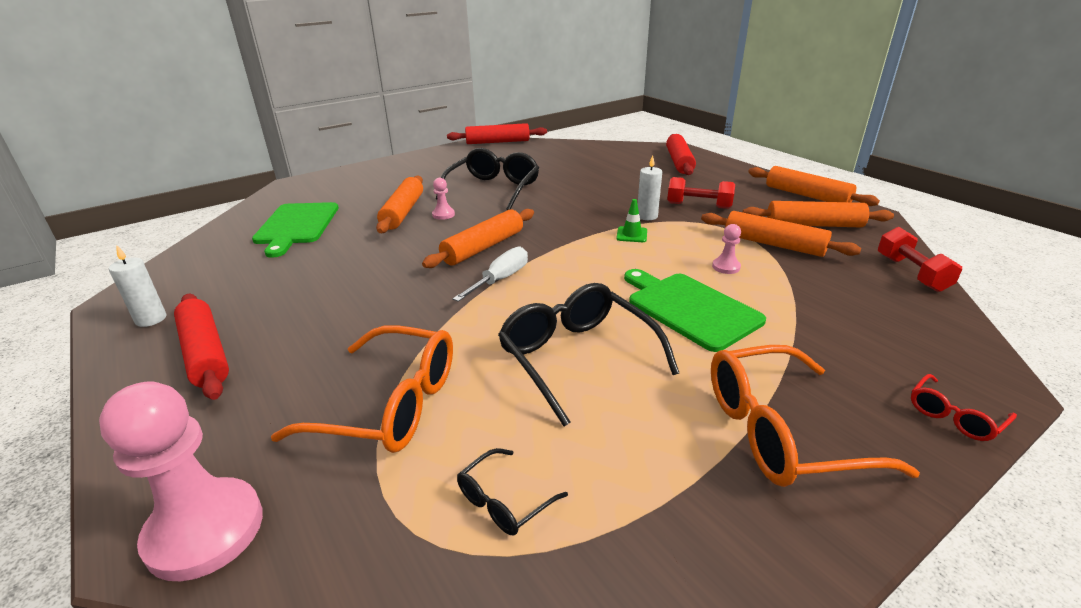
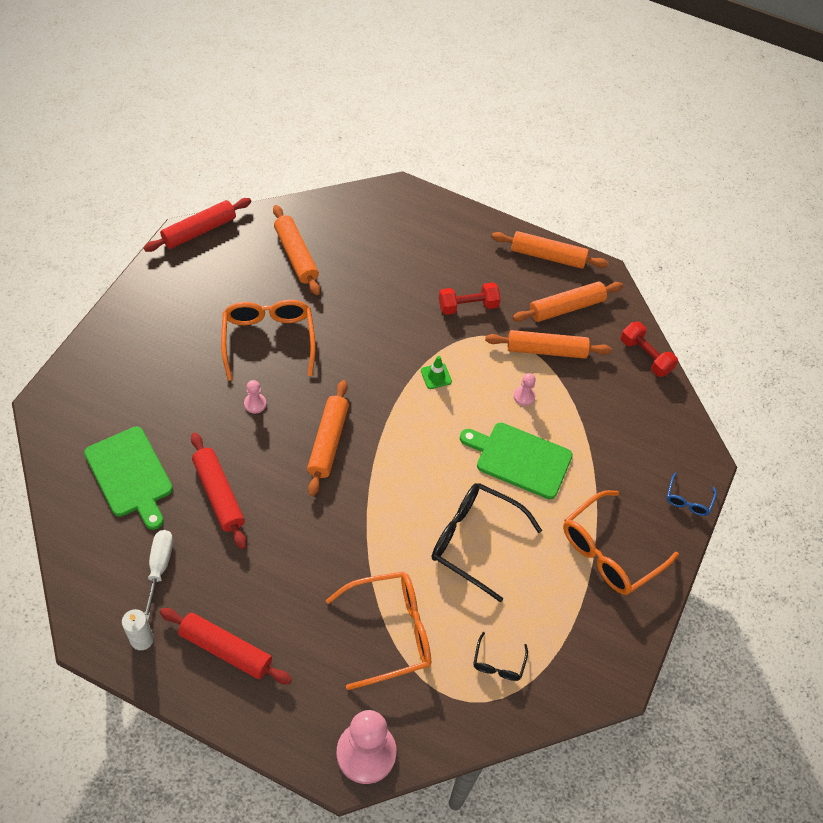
camera: 35 degrees left, 25 degrees up
orange rolling pin [376,176,423,233] -> orange rolling pin moved to [273,205,320,295]
black glasses [436,148,539,210] -> orange glasses [221,300,315,381]
white screwdriver [453,247,528,302] -> white screwdriver moved to [144,530,173,620]
white candle [638,155,662,220] -> none
red rolling pin [666,134,696,175] -> red rolling pin moved to [191,432,247,549]
red glasses [911,374,1017,441] -> blue glasses [667,473,717,516]

